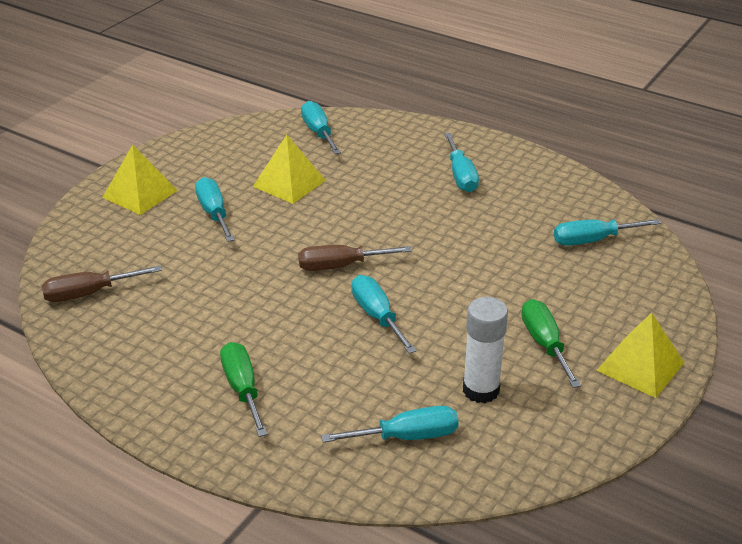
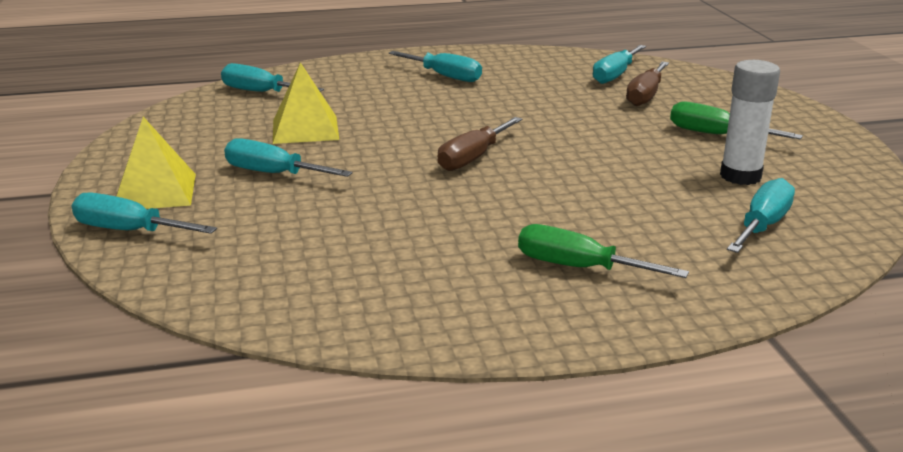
camera: 45 degrees left, 10 degrees down
brown screwdriver [42,266,162,302] -> brown screwdriver moved to [626,62,669,106]
turquoise screwdriver [351,275,417,354] -> turquoise screwdriver moved to [71,192,217,234]
yellow pyramid [596,312,684,398] -> none

